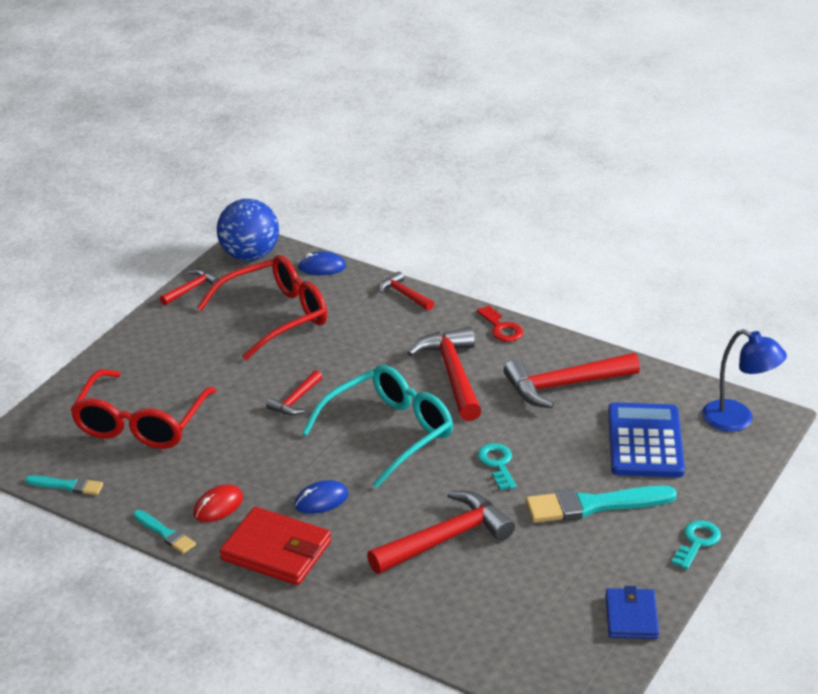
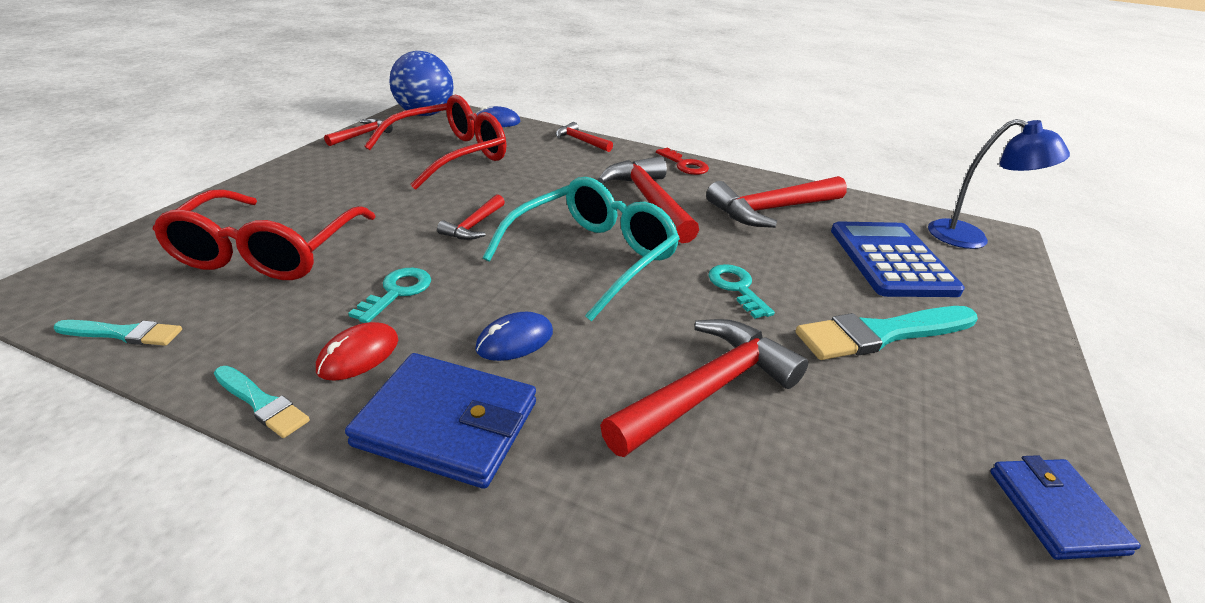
camera: 10 degrees left, 0 degrees up
red wallet [220,507,331,585] -> blue wallet [345,353,536,489]
turquoise key [672,520,721,569] -> turquoise key moved to [348,268,431,323]

